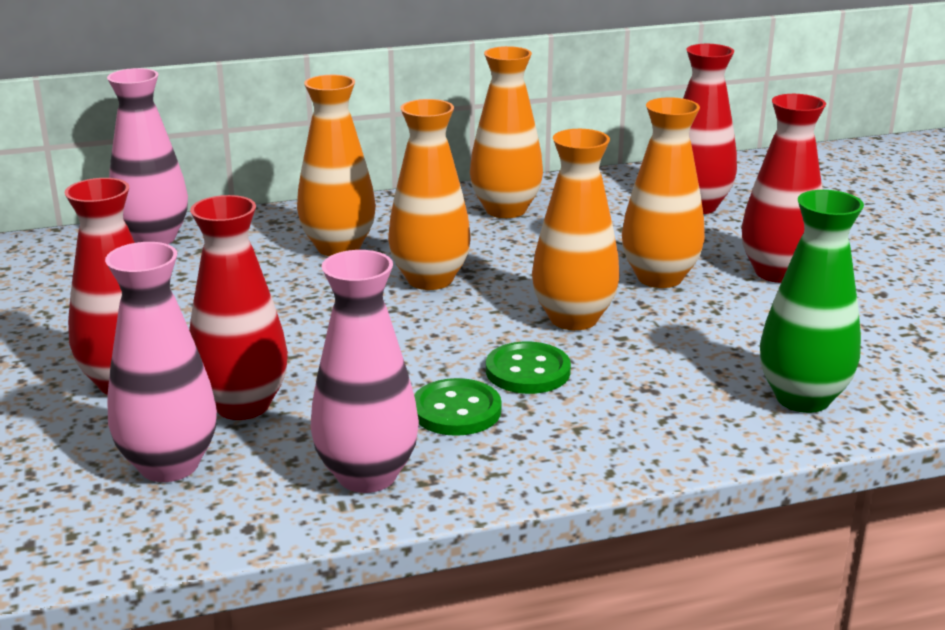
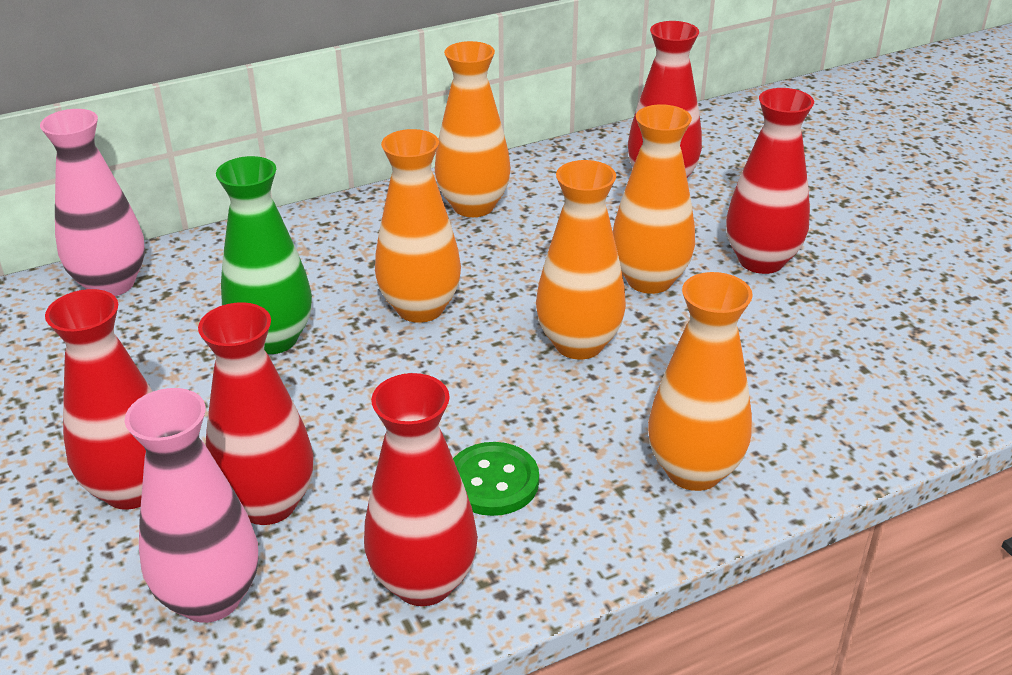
camera: 10 degrees left, 10 degrees up
orange vase [297,75,376,256] -> orange vase moved to [648,272,753,491]
pink vase [311,250,419,493] -> red vase [364,373,478,606]
green button [486,342,571,394] -> none
green vase [760,190,864,413] -> green vase moved to [216,156,312,354]

